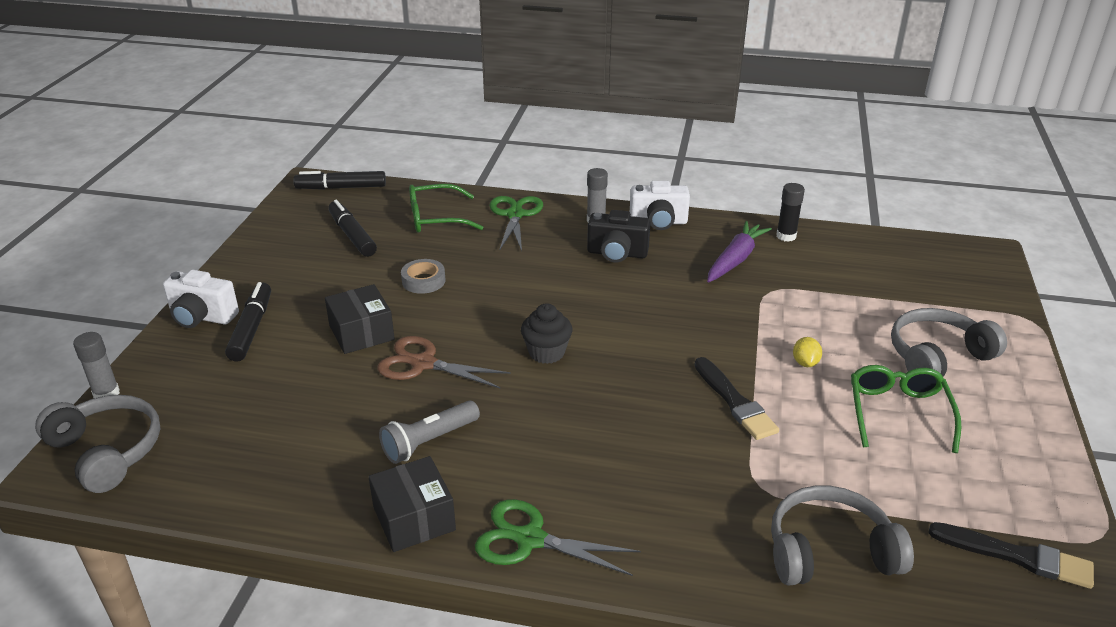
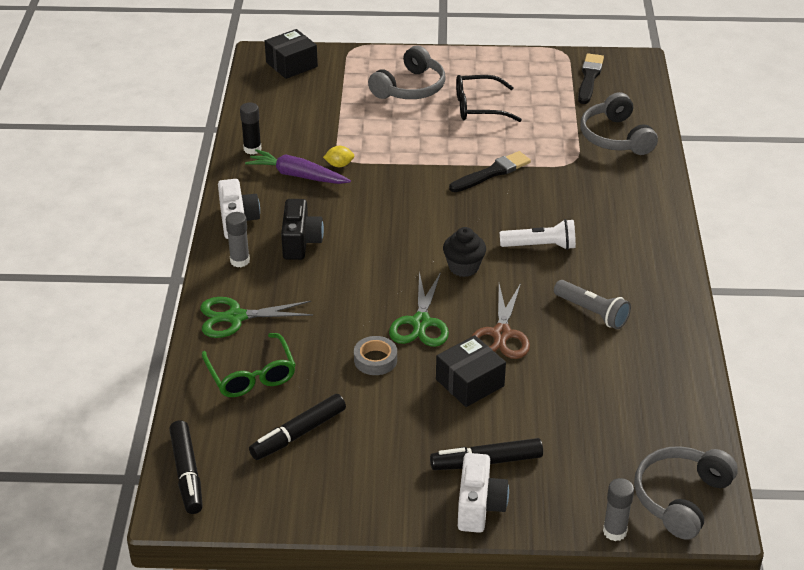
camera: 100 degrees left, 5 degrees up
black box [369,456,456,552] -> black box moved to [265,29,318,79]
green scissors [475,499,641,576] -> green scissors moved to [389,272,449,347]
yellow lemon [793,337,822,367] -> yellow lemon moved to [323,146,354,167]
green glasses [851,365,961,453] -> black glasses [456,75,522,122]
grey headphones [891,308,1007,377] -> grey headphones turned 105 degrees counterclockwise [368,46,445,99]
none -> white flashlight [500,219,576,250]

